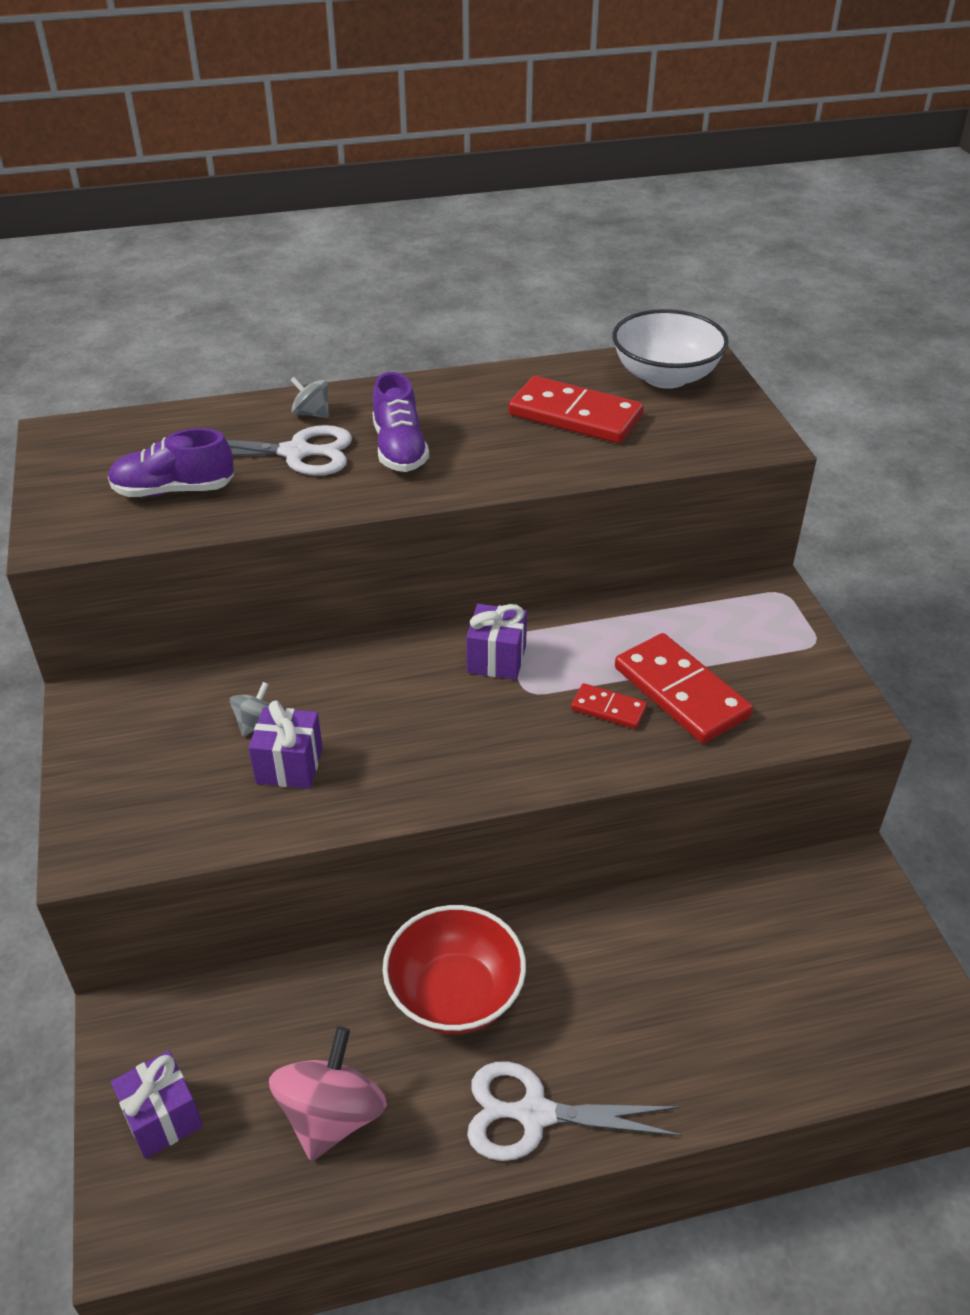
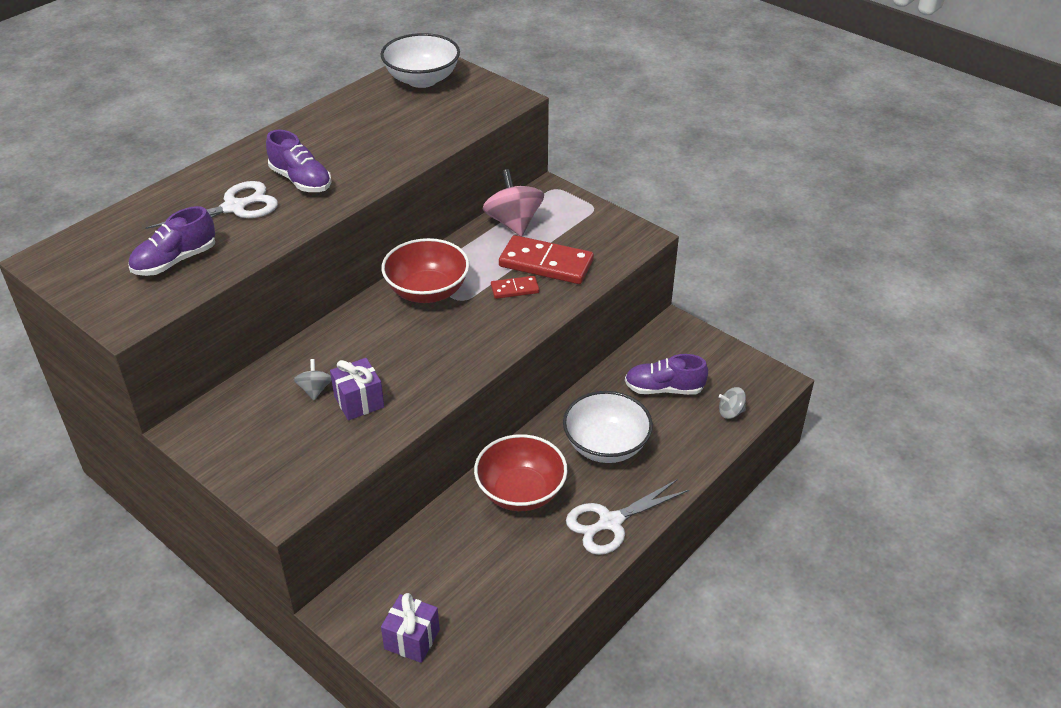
camera: 35 degrees left, 0 degrees up
pink spinning top [269,1027,387,1161] -> pink spinning top moved to [483,169,544,236]
grey spinning top [290,377,329,418] -> grey spinning top moved to [719,387,746,419]
purple gift [466,604,527,680] -> red bowl [381,238,469,303]
red domino [508,376,644,444] -> none
none -> white bowl [563,391,653,463]
none -> purple shoe [625,354,708,395]

